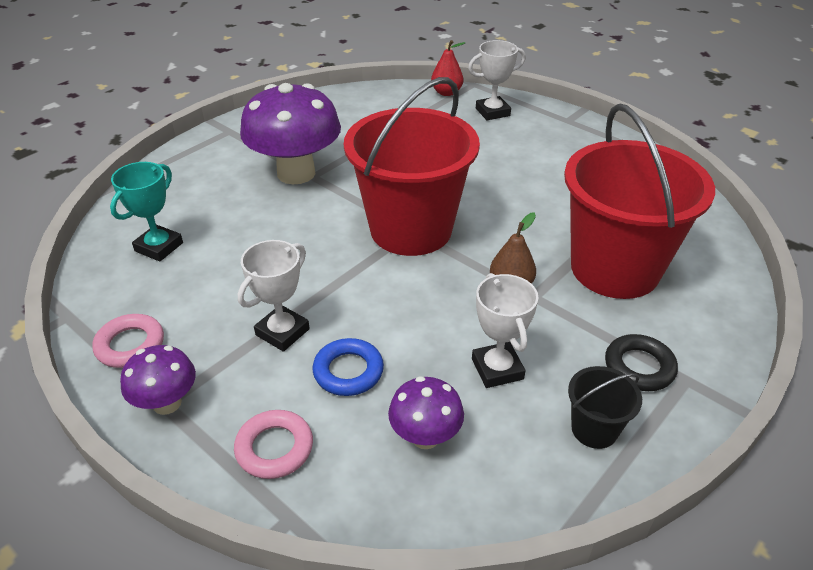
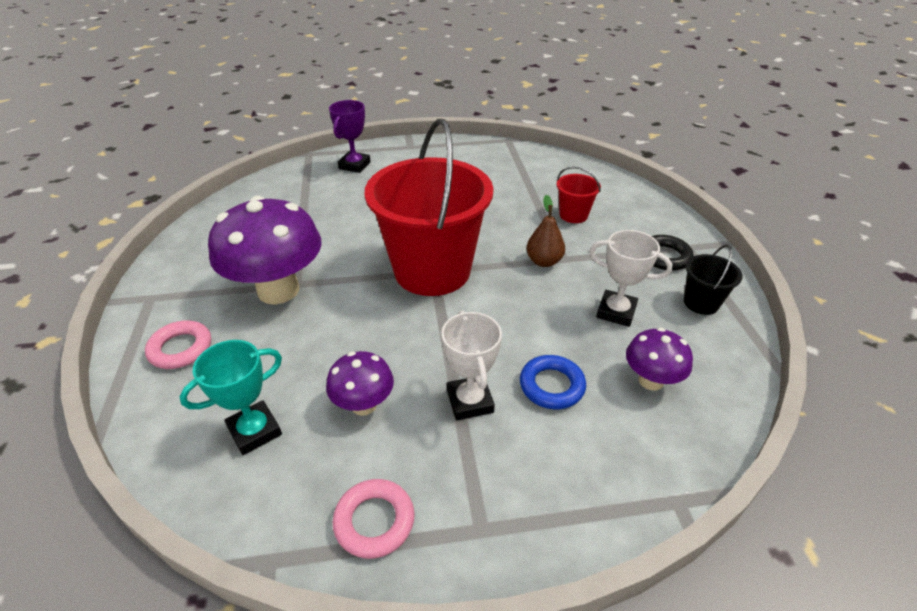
camera: 50 degrees left, 0 degrees up
turquoise trophy [110,162,183,261] -> turquoise trophy turned 75 degrees clockwise [179,340,282,455]
purple mushroom [120,345,196,415] -> purple mushroom moved to [326,351,394,416]
pink ring [234,410,313,479] -> pink ring moved to [145,321,211,369]
red pear [431,40,465,96] -> none
white trophy [468,40,526,120] -> purple trophy [329,100,371,173]
red bucket [564,104,715,299] -> red bucket [556,166,601,223], size x0.42

